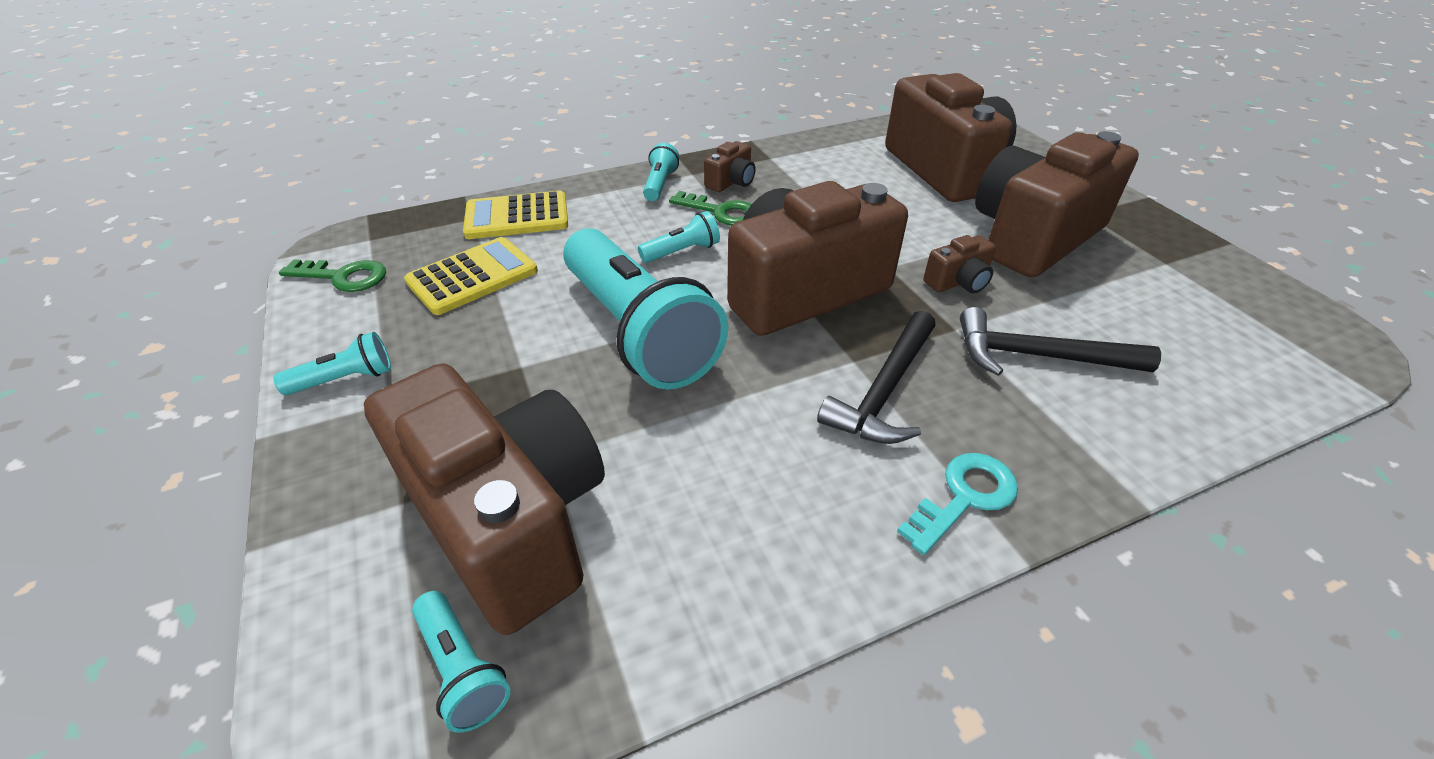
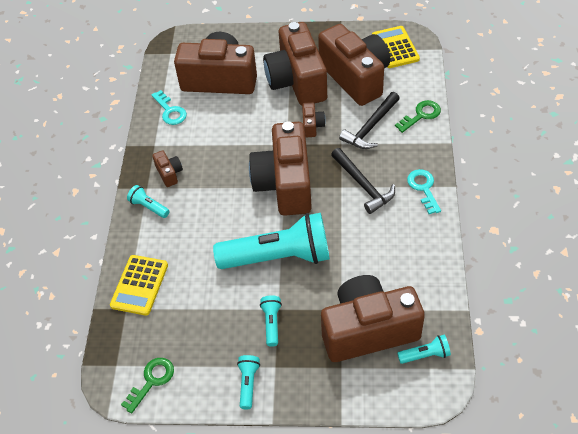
camera: 60 degrees left, 10 degrees up
yellow calculator [404,237,538,315] -> yellow calculator moved to [372,26,420,68]
turquoise flashlight [638,211,720,263] -> turquoise flashlight moved to [260,295,282,347]
green key [669,191,752,226] -> green key moved to [395,100,441,133]
none -> turquoise key [152,90,187,125]
none -> brown camera [318,24,390,106]

